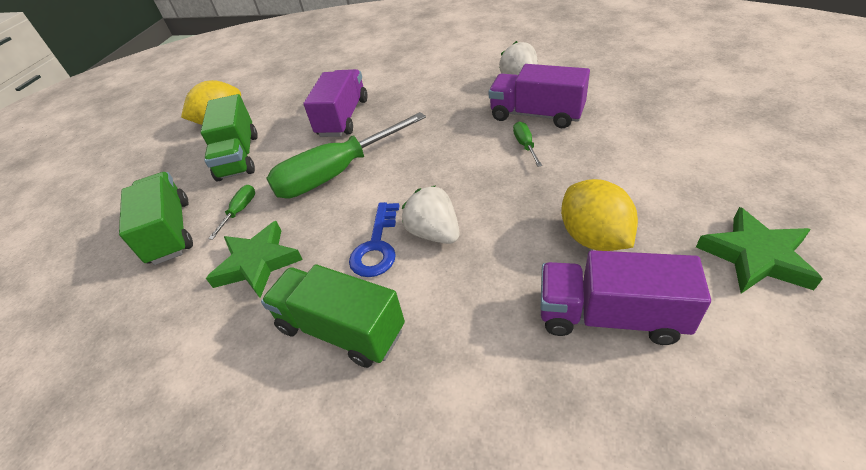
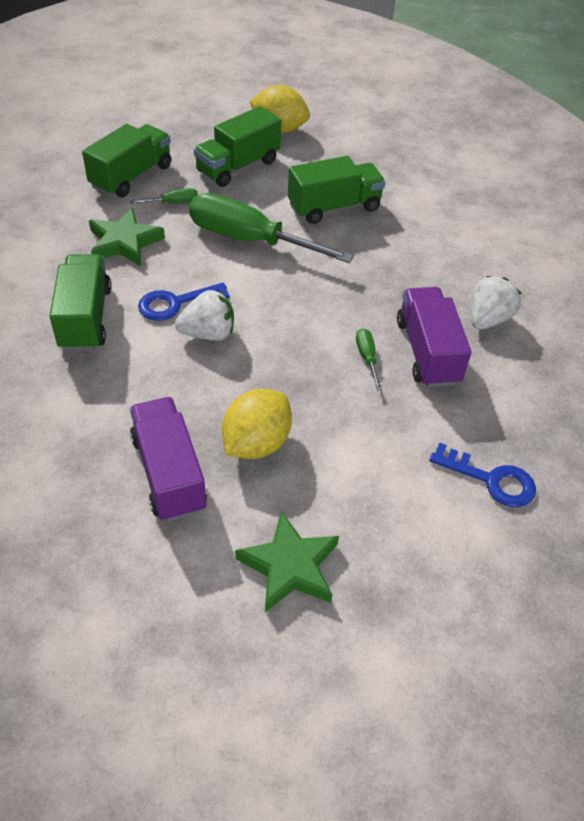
camera: 50 degrees right, 5 degrees up
purple truck [303,69,368,137] -> green truck [288,156,386,224]
white strawberry [402,185,459,244] -> white strawberry turned 60 degrees clockwise [175,290,234,341]
green screwdriver [513,122,542,167] -> green screwdriver turned 60 degrees counterclockwise [356,328,382,391]
none -> blue key [429,442,536,507]

